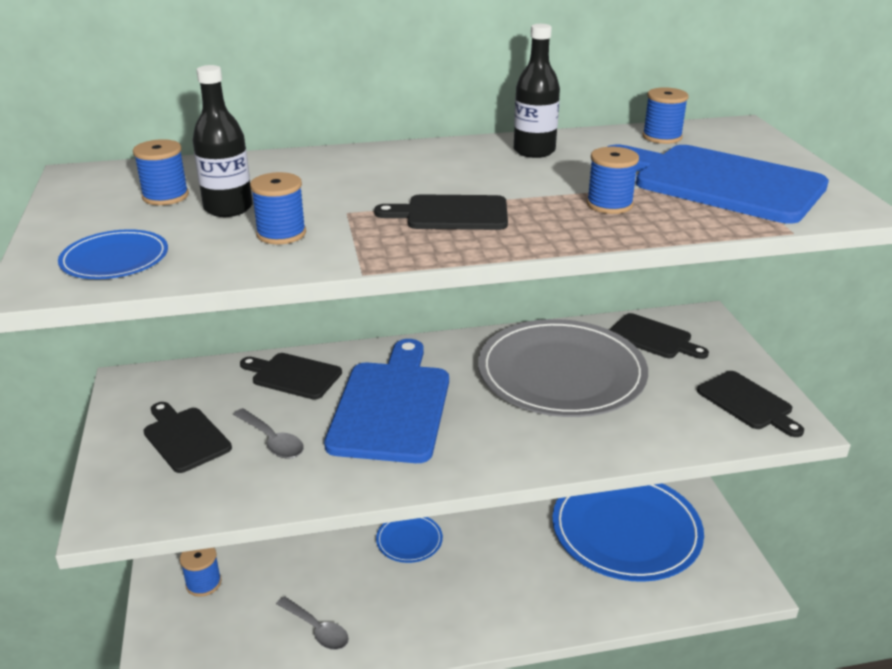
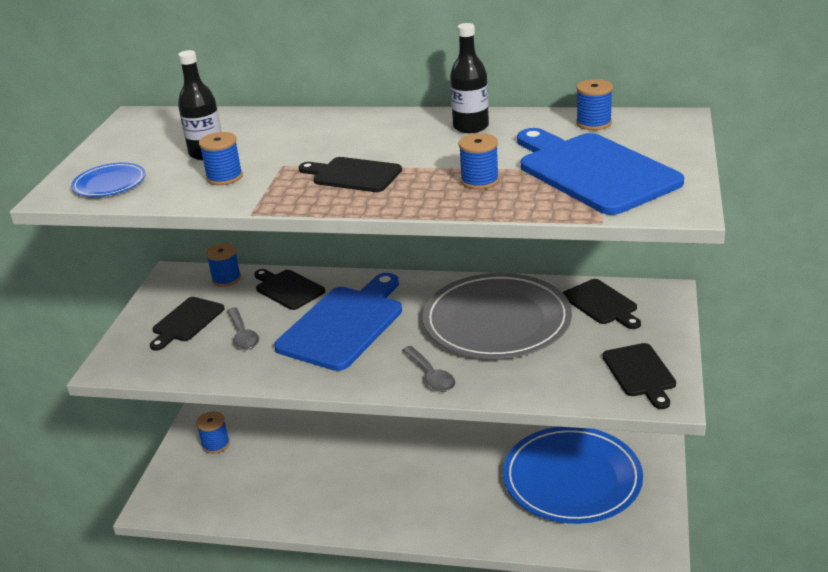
camera: 25 degrees right, 0 degrees up
blue spool [133,139,189,205] -> blue spool moved to [206,243,241,287]
black cutting board [143,402,232,473] -> black cutting board turned 135 degrees counterclockwise [150,297,225,351]
grey spoon [276,596,349,650] -> grey spoon moved to [403,346,455,392]
blue plate [376,517,443,563] -> none

